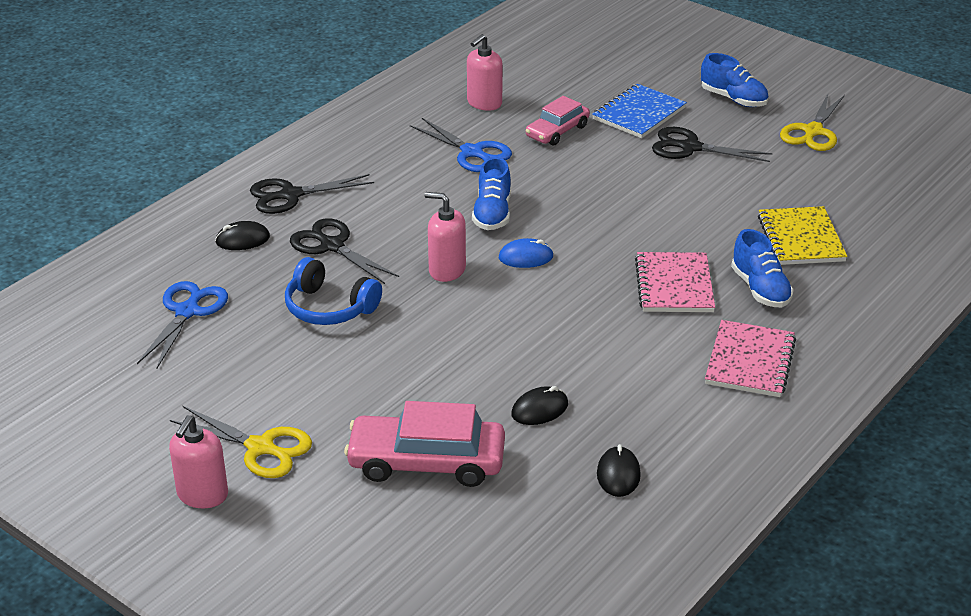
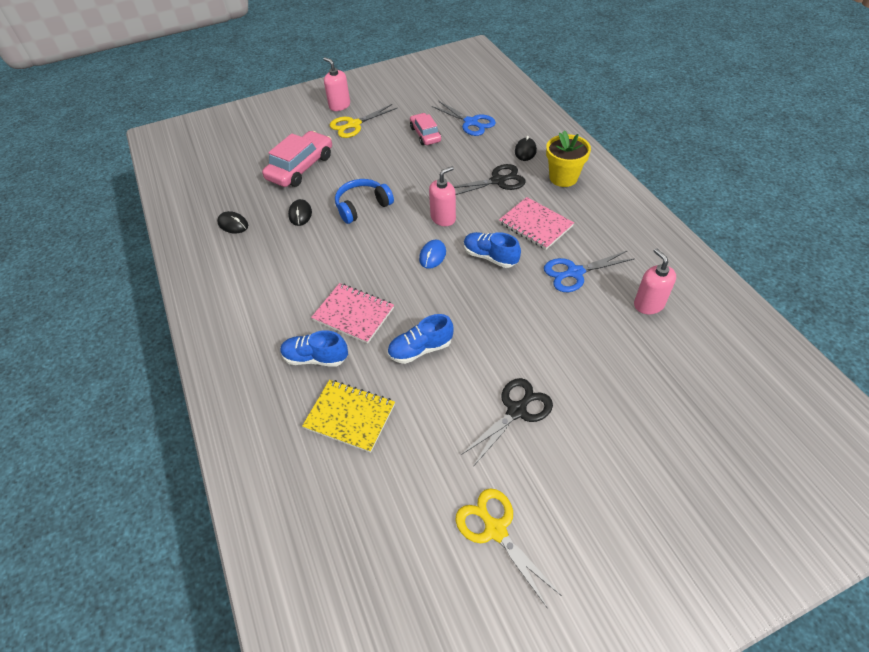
camera: 120 degrees right, 15 degrees up
black scissors [250,174,374,214] -> yellow flower pot [546,130,591,187]
blue headphones [285,257,382,325] -> blue headphones moved to [335,179,394,224]
pink car [526,96,590,146] -> pink car moved to [410,113,441,145]
blue notebook [592,84,687,138] -> none
blue shoe [701,53,769,107] -> blue shoe moved to [387,314,454,364]
pink notebook [705,320,796,397] -> pink notebook moved to [499,197,574,250]

